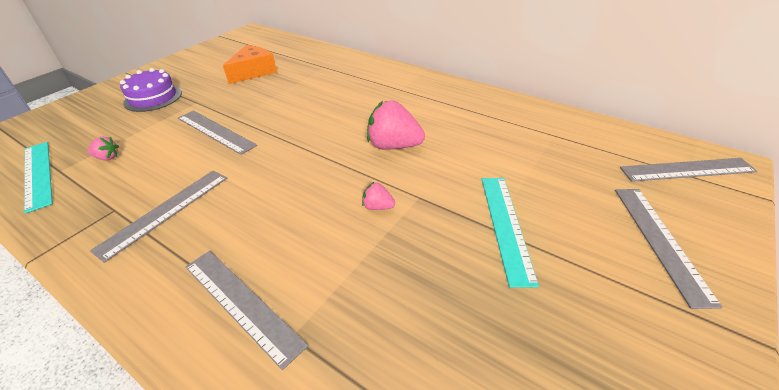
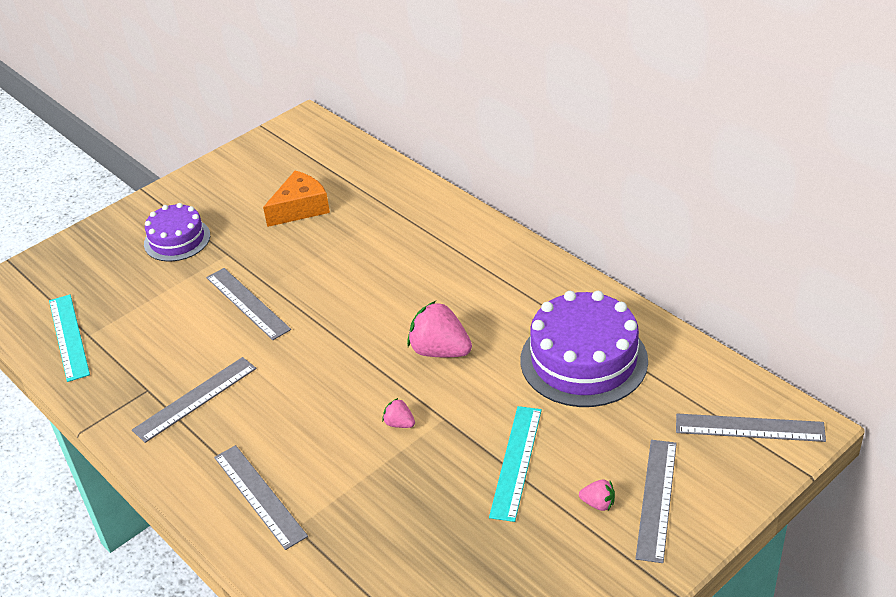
camera: 15 degrees right, 0 degrees up
pink strawberry [88,136,119,160] -> pink strawberry moved to [579,479,615,511]
none -> purple cake [521,291,648,407]

